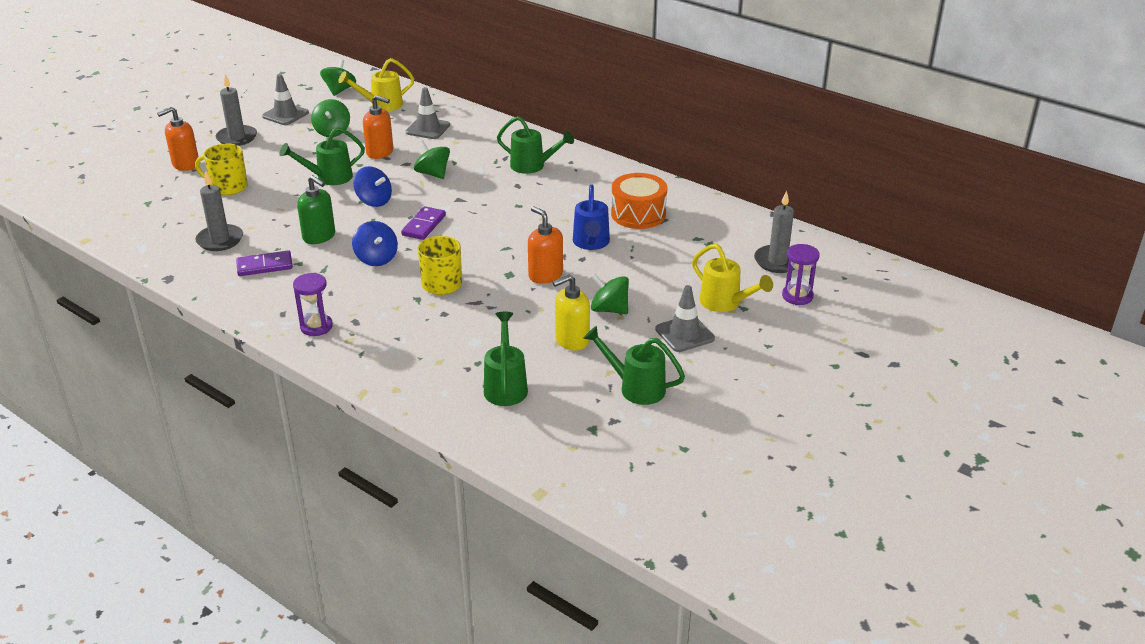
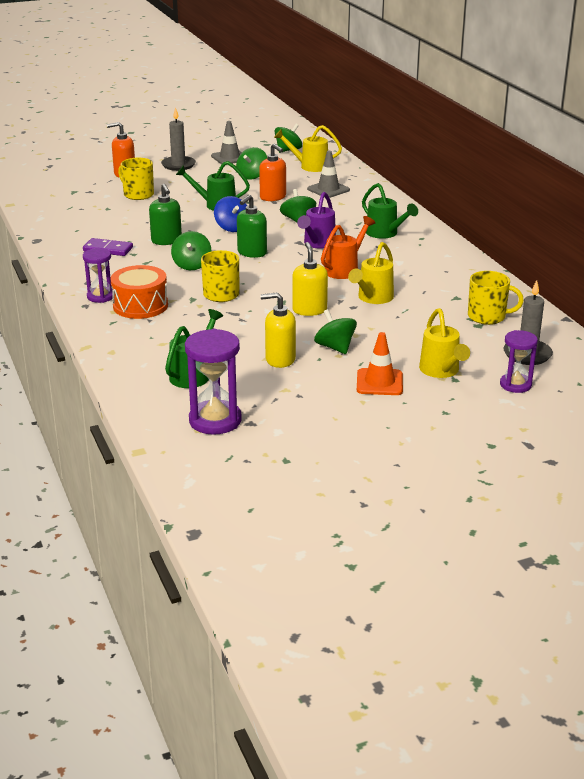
camera: 30 degrees right, 5 degrees down
grey candle [195,171,243,251] -> none
blue spinning top [352,221,398,266] -> green spinning top [171,231,211,270]
purple domino [401,206,446,240] -> green soap dispenser [237,195,267,258]
orange soap dispenser [528,206,563,284] -> yellow soap dispenser [292,242,328,316]
blue watering can [573,184,610,250] -> yellow watering can [348,242,394,304]
green watering can [583,326,685,405] -> none
orange drum [611,173,667,229] -> orange drum moved to [110,265,168,319]
grey traffic cone [655,285,715,352] -> orange traffic cone [357,332,403,395]
none -> purple hourglass [185,329,242,435]
none -> purple watering can [297,192,336,249]
none -> orange watering can [321,216,376,279]
none -> yellow mug [468,271,524,325]

